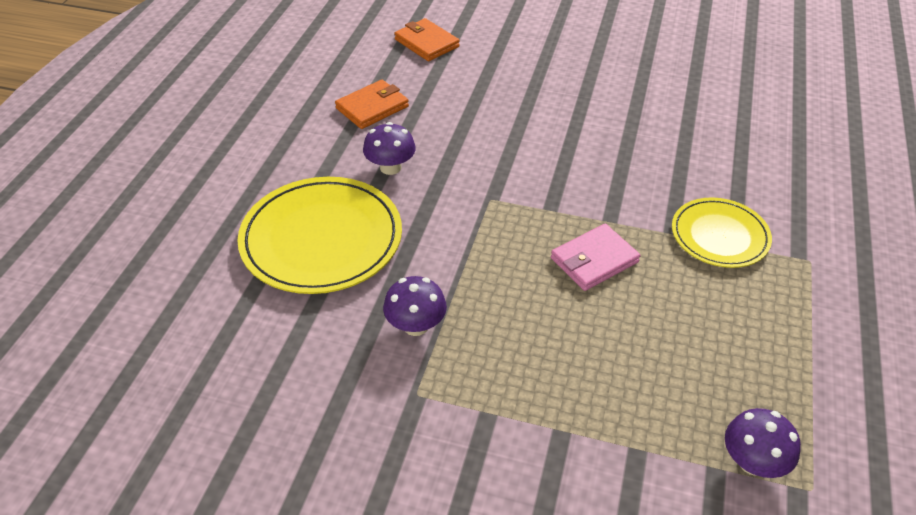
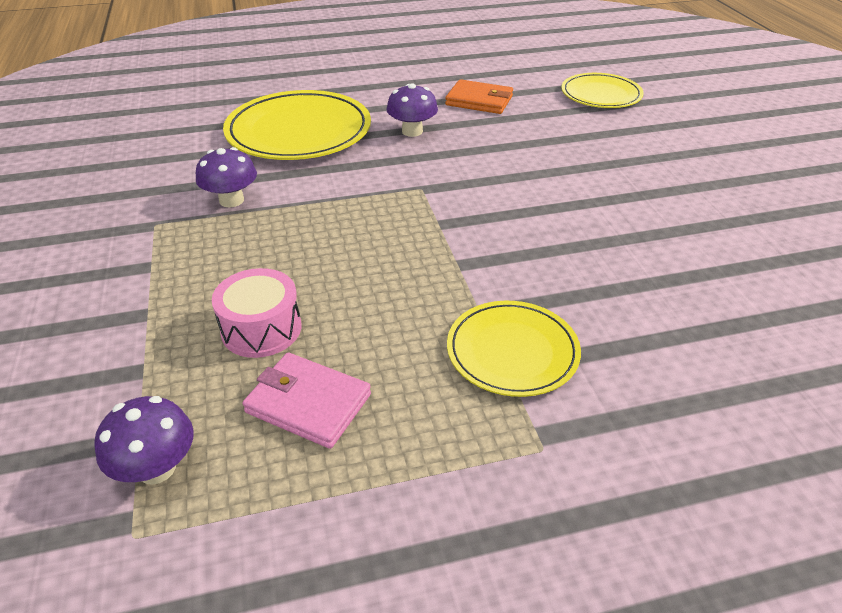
camera: 60 degrees right, 5 degrees down
orange wallet [394,18,460,61] -> yellow plate [561,73,644,108]
pink wallet [551,224,640,291] -> pink wallet moved to [243,353,371,449]
none -> pink drum [212,268,301,358]

